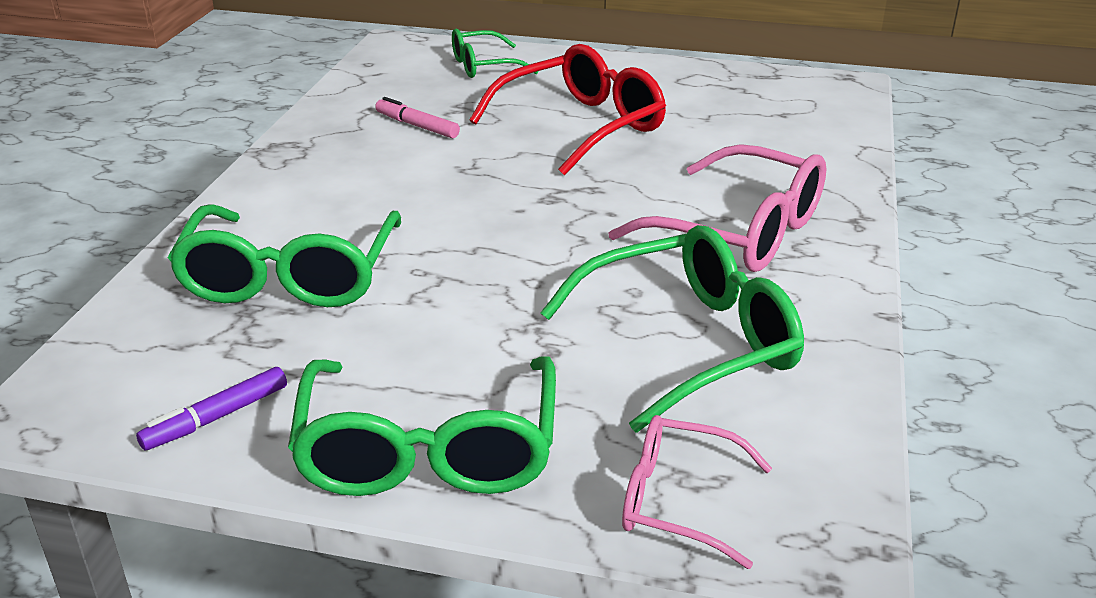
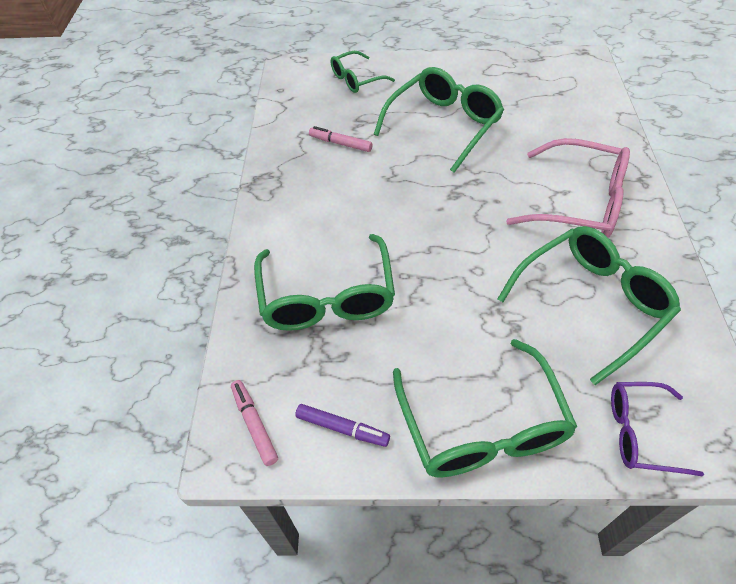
camera: 10 degrees left, 20 degrees up
purple marker [136,367,287,450] -> purple marker turned 105 degrees counterclockwise [295,404,390,447]
red glasses [469,44,666,176] -> green glasses [374,67,504,173]
pink glasses [622,415,772,569] -> purple glasses [611,382,704,477]
none -> pink marker [231,380,278,466]

